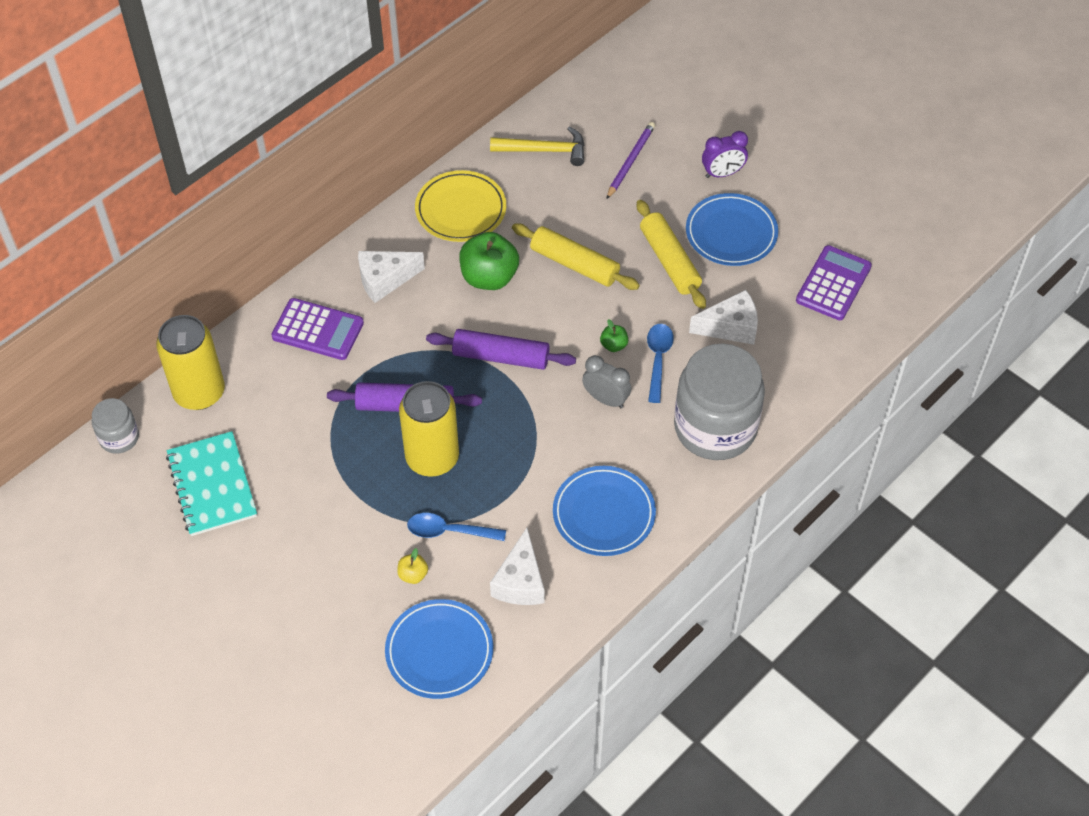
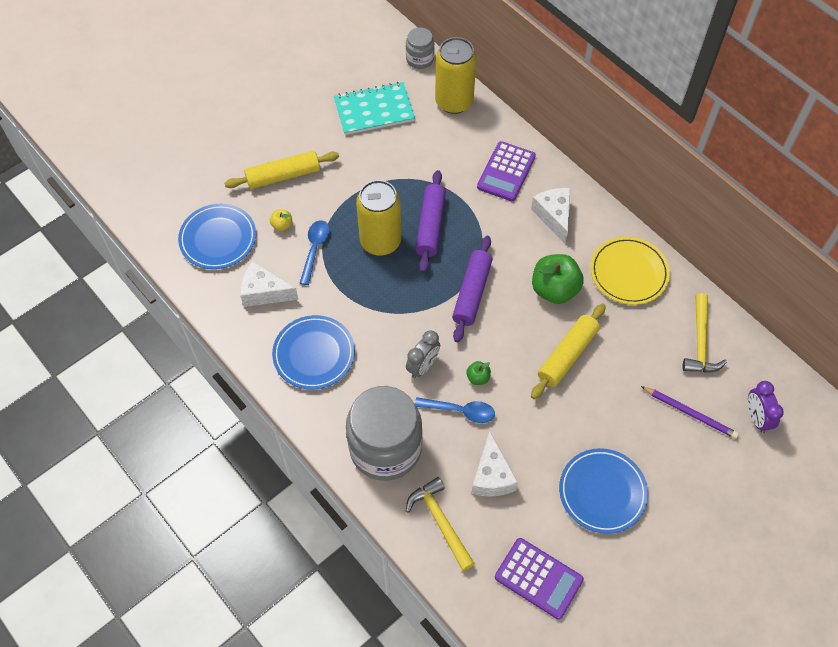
camera: 95 degrees right, 5 degrees up
yellow rolling pin [637,200,706,309] -> yellow rolling pin moved to [224,151,339,189]
purple clock [702,131,748,178] -> purple clock moved to [748,381,784,433]
none -> yellow hammer [406,477,475,571]

